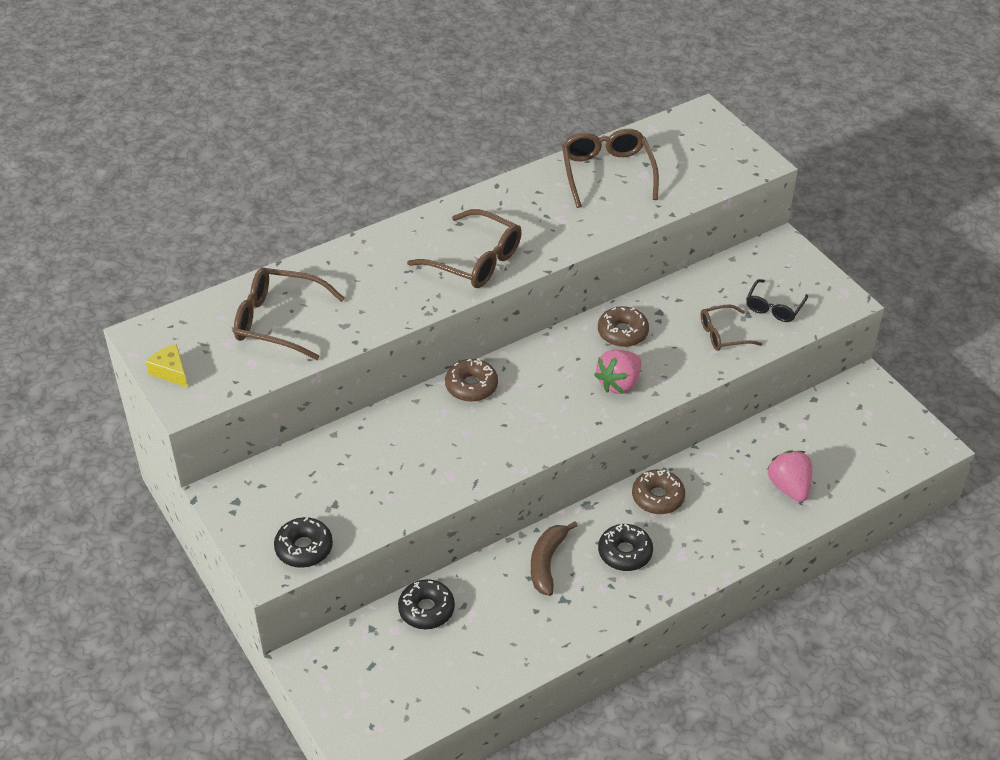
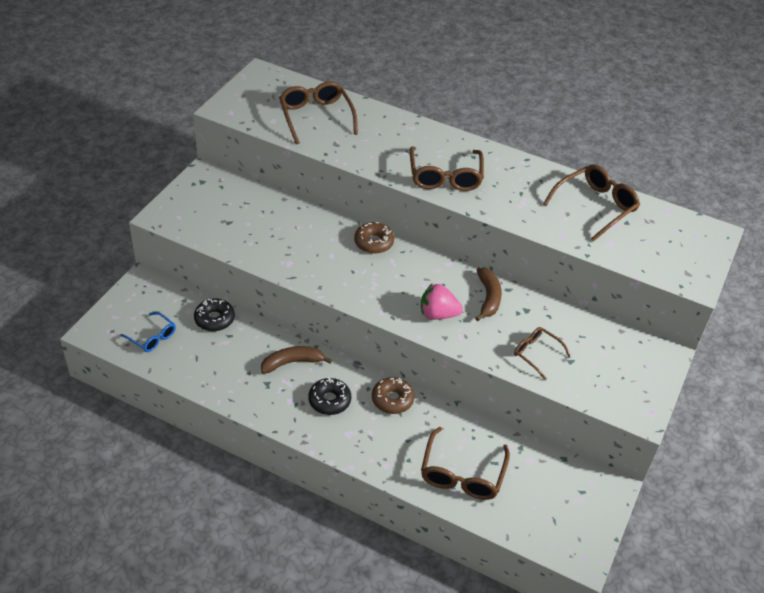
camera: 55 degrees right, 0 degrees up
yellow cheese [146,344,188,387] -> none
black donut [274,517,333,568] -> none
brown donut [598,306,649,347] -> brown banana [475,267,502,321]
black glasses [746,279,808,322] -> none
pink strawberry [767,450,812,502] -> brown glasses [421,427,510,500]
none -> blue glasses [120,312,176,352]

